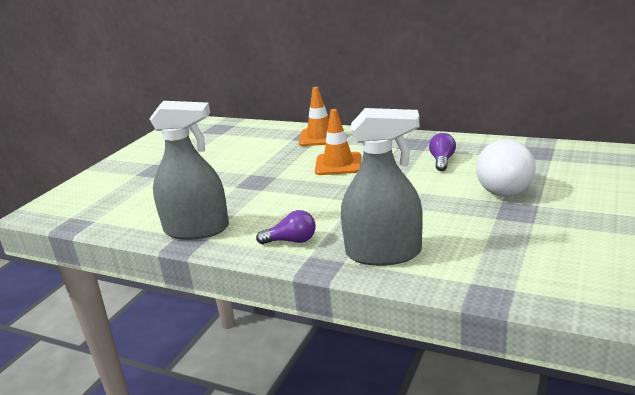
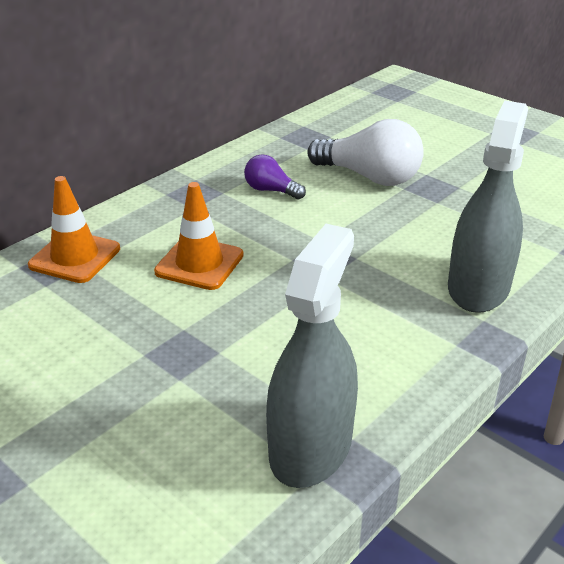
camera: 75 degrees left, 10 degrees up
purple light bulb [256,210,316,244] -> none

